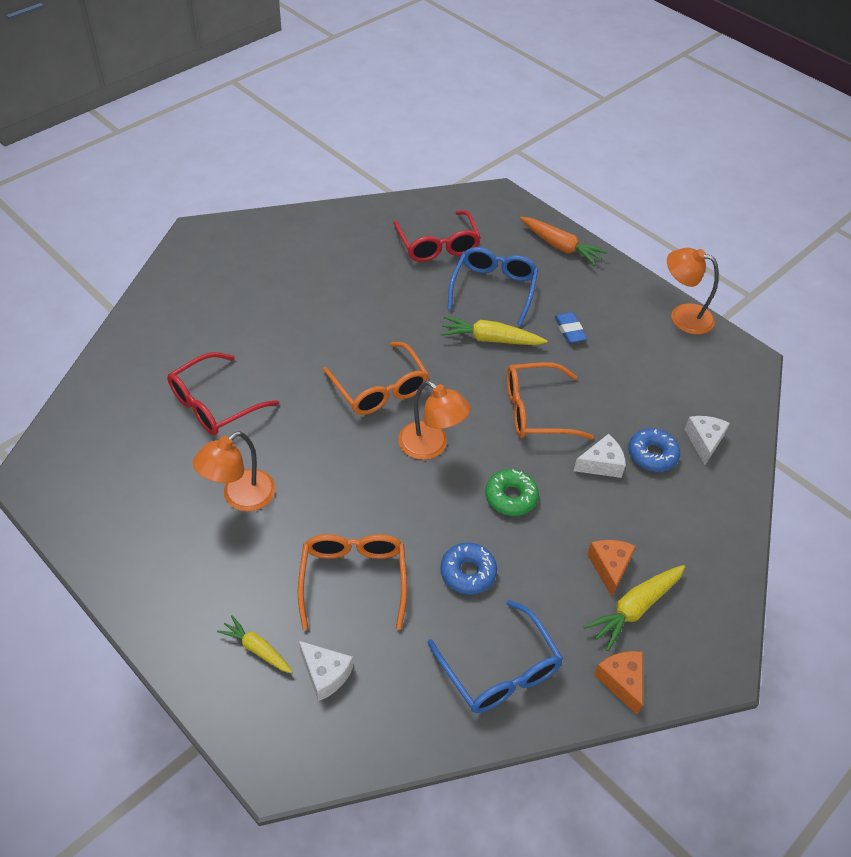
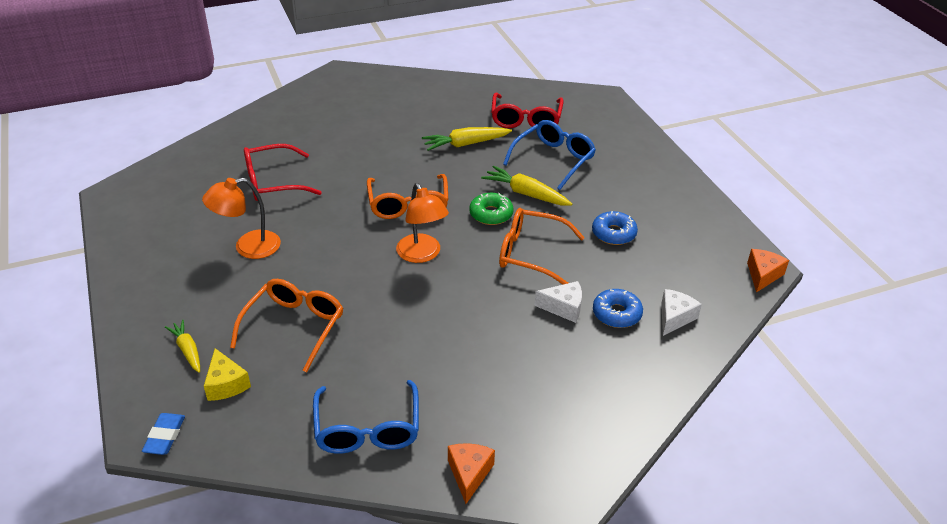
camera: 25 degrees right, 10 degrees down
white cheese [299,641,353,701] -> yellow cheese [204,348,251,401]
blue donut [440,543,497,595] -> blue donut moved to [592,211,638,245]
green donut [485,469,539,516] -> green donut moved to [469,193,514,225]
orange carrot [520,217,608,266] -> none
blue eraser [554,312,587,343] -> blue eraser moved to [142,413,185,455]
yellow carrot [583,565,685,651] -> yellow carrot moved to [422,127,512,151]
orange cheese [587,540,636,597] -> orange cheese moved to [747,249,789,293]
orange lamp [667,248,719,335] -> none

